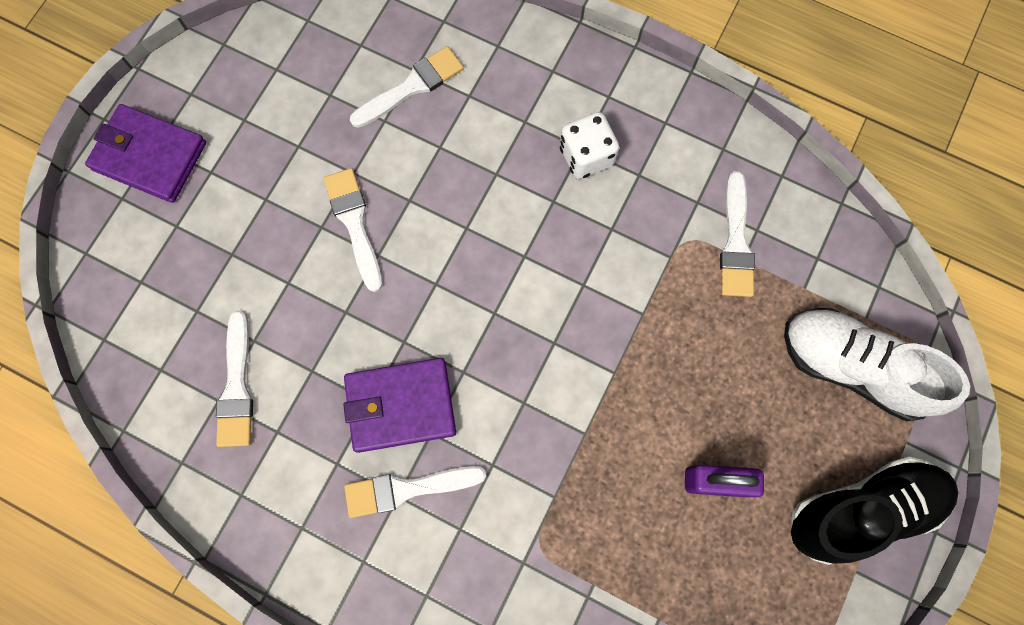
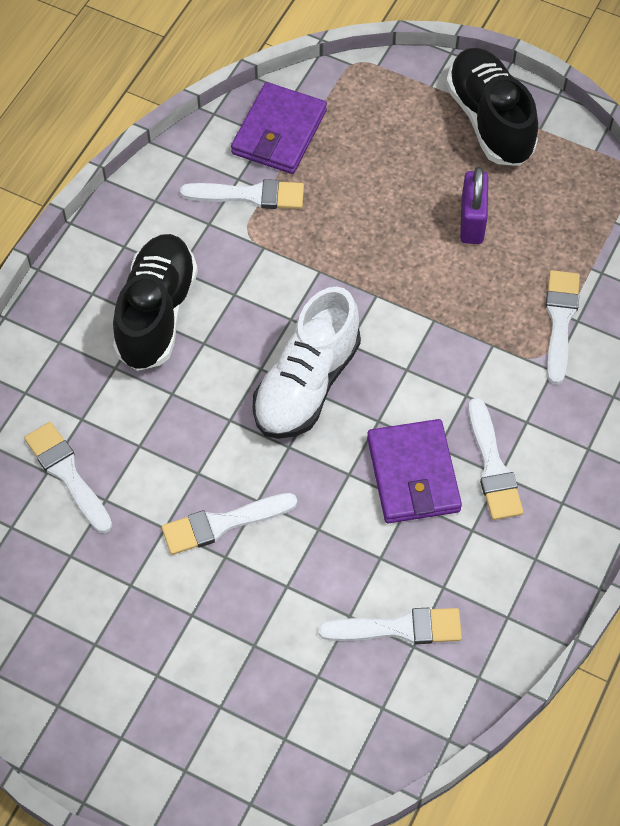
camera: 90 degrees left, 15 degrees down
purple wallet [85,104,206,203] -> purple wallet moved to [231,82,327,174]
white dice [560,112,619,179] -> black shoe [113,234,198,371]
white shoe [784,308,970,422] -> white shoe moved to [252,286,361,439]
none -> white brush [546,270,580,384]

